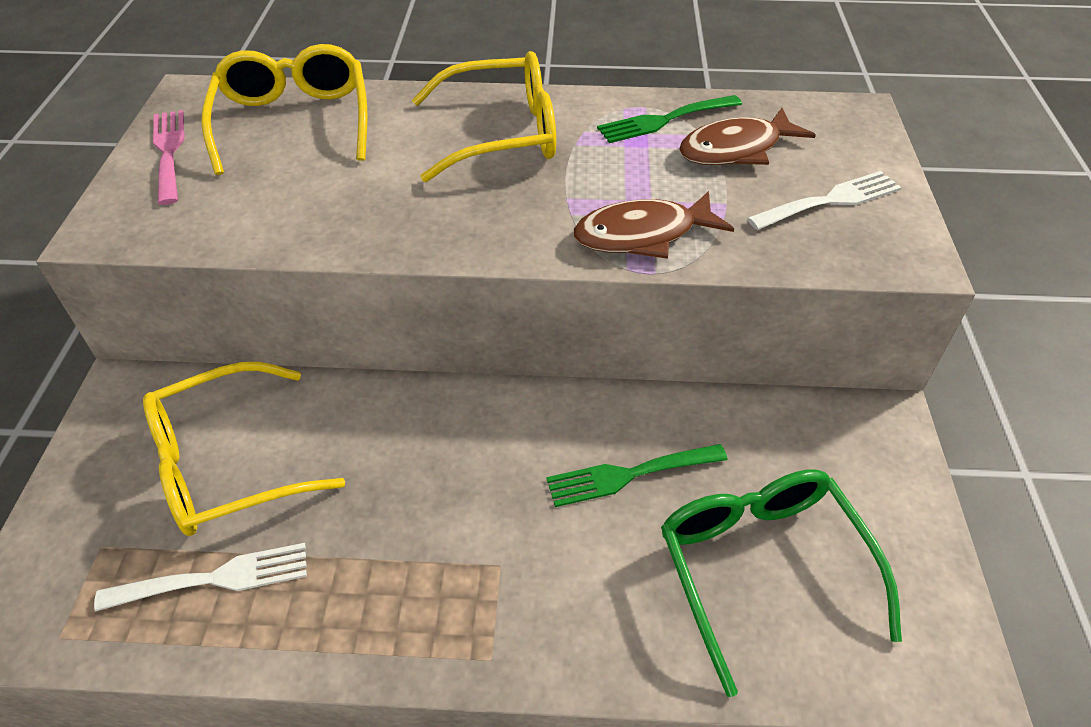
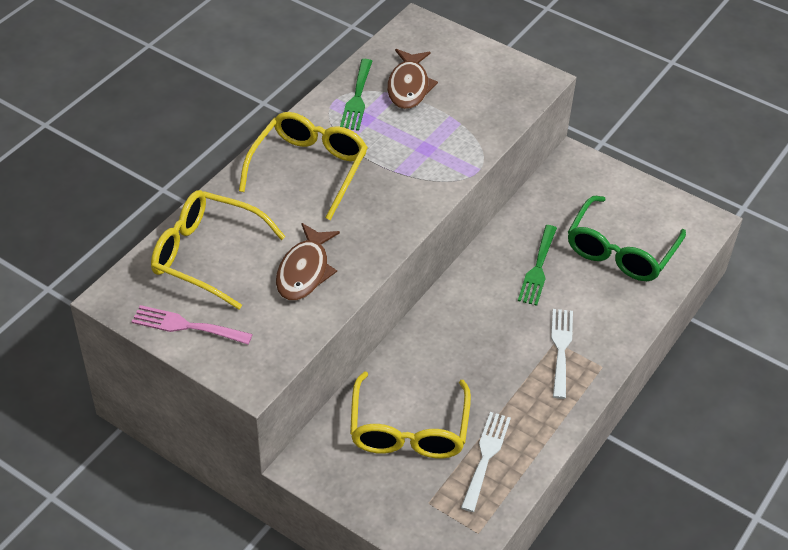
camera: 60 degrees left, 0 degrees up
brown fish [574,191,734,259] -> brown fish moved to [276,223,340,301]
green glasses [661,470,902,697] -> green glasses turned 75 degrees counterclockwise [568,196,686,281]
white fork [747,171,902,230] -> white fork moved to [551,309,573,399]

